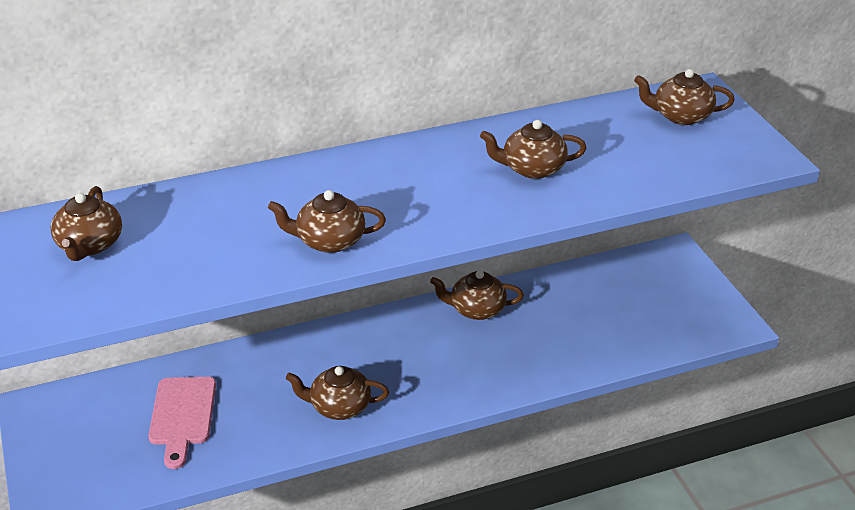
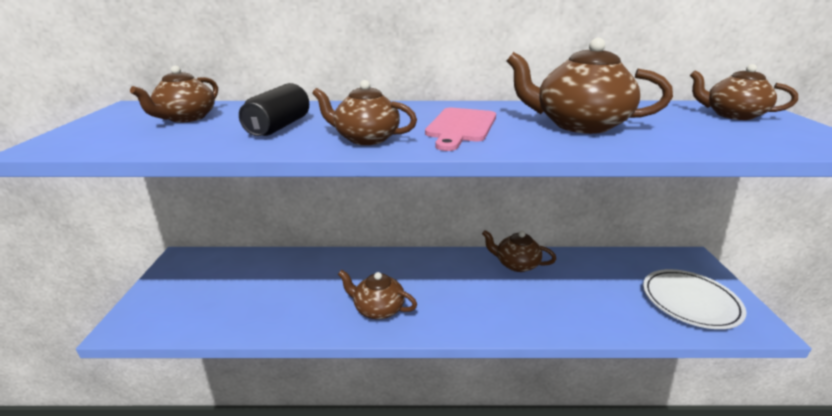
camera: 20 degrees right, 10 degrees down
pink cutting board [149,377,216,469] -> pink cutting board moved to [425,108,496,151]
brown teapot [480,120,587,179] -> brown teapot [507,38,673,134], size x1.55
none -> black can [239,83,309,136]
none -> white plate [643,269,746,329]

